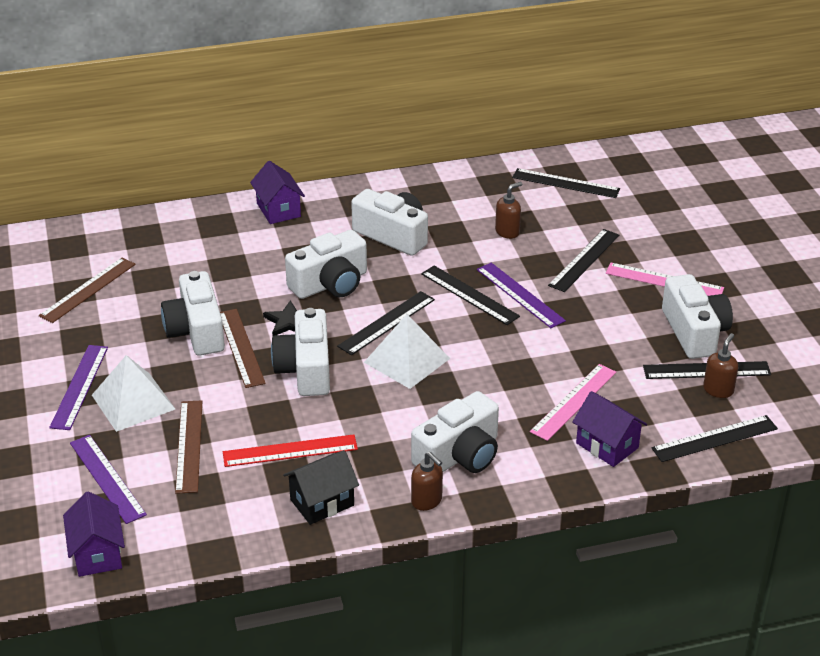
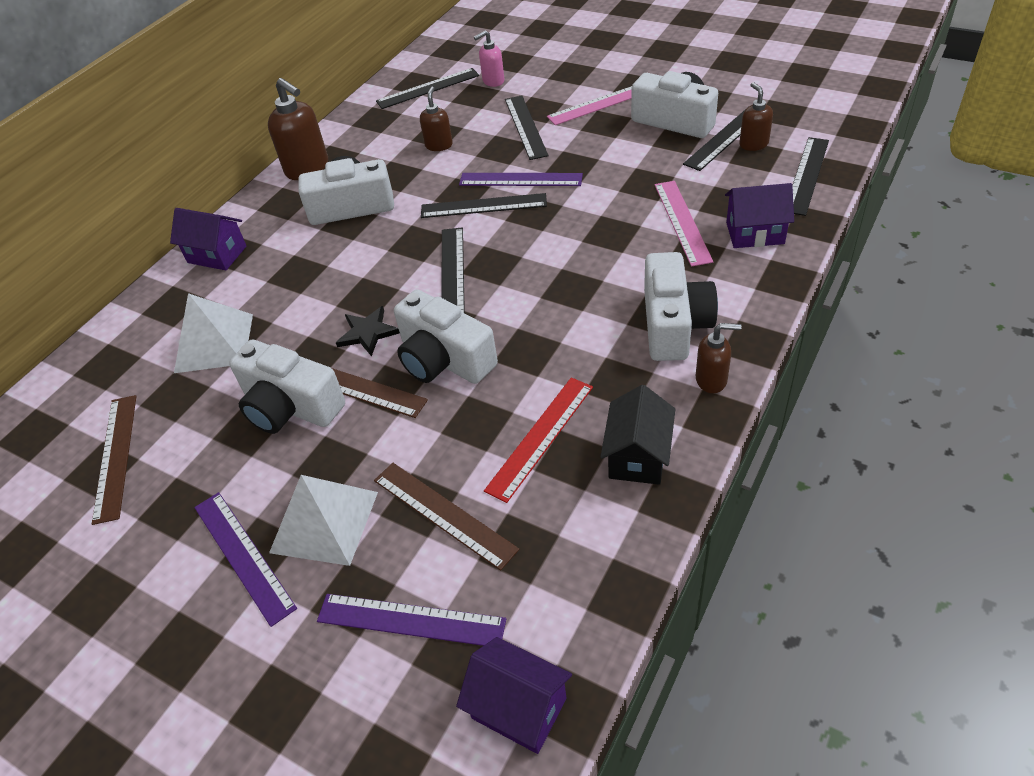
camera: 40 degrees left, 10 degrees up
white camera [285,230,367,299] -> none
white pyramid [364,314,450,389] -> white pyramid moved to [174,293,253,373]
none -> brown soap dispenser [268,78,328,180]
none -> pink soap dispenser [474,30,504,87]

